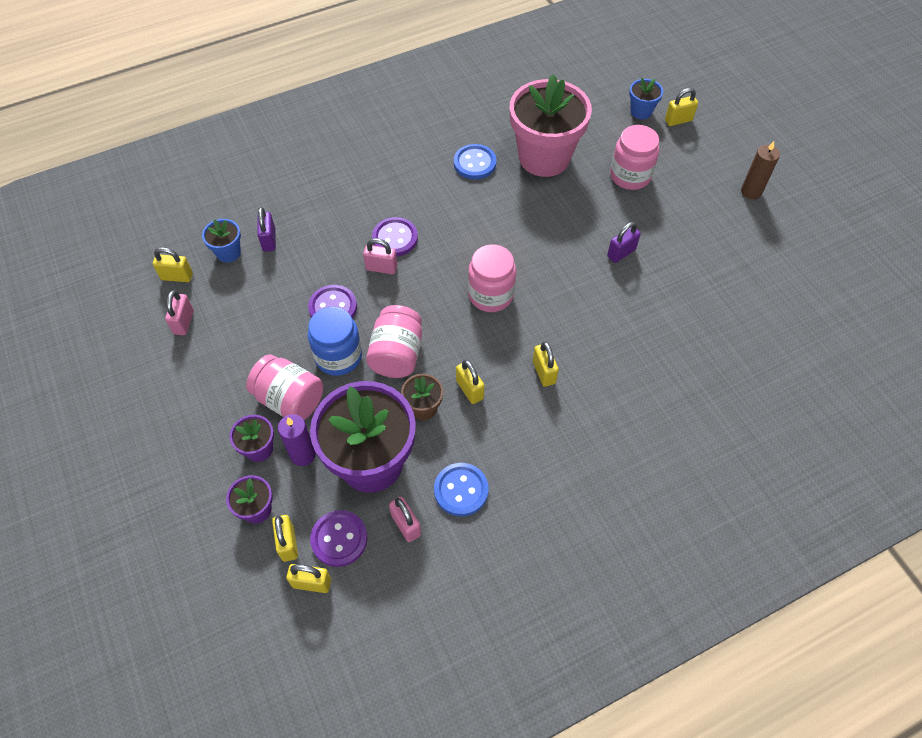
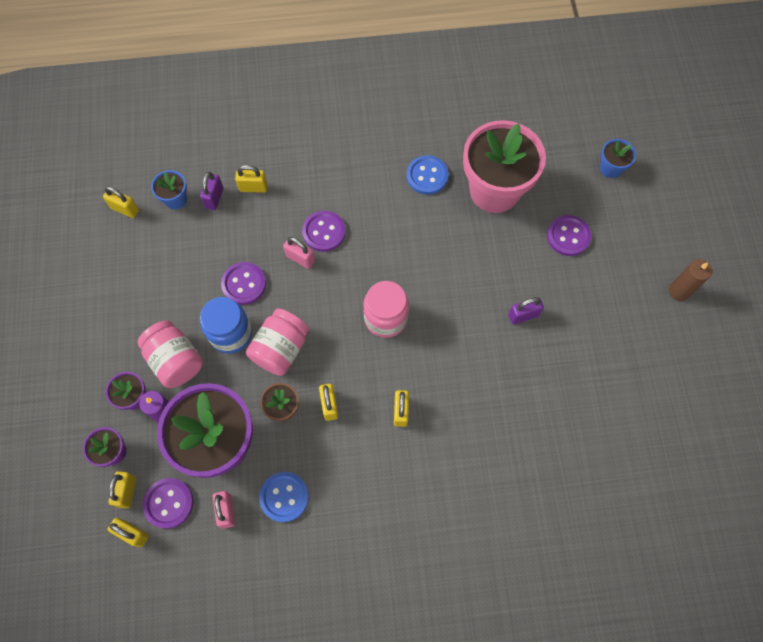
camera: 20 degrees right, 10 degrees up
pink padlock [165,290,194,335] -> none
pink jar [610,125,659,190] -> purple button [547,215,591,256]
yellow padlock [665,88,698,126] -> yellow padlock moved to [235,165,267,193]

